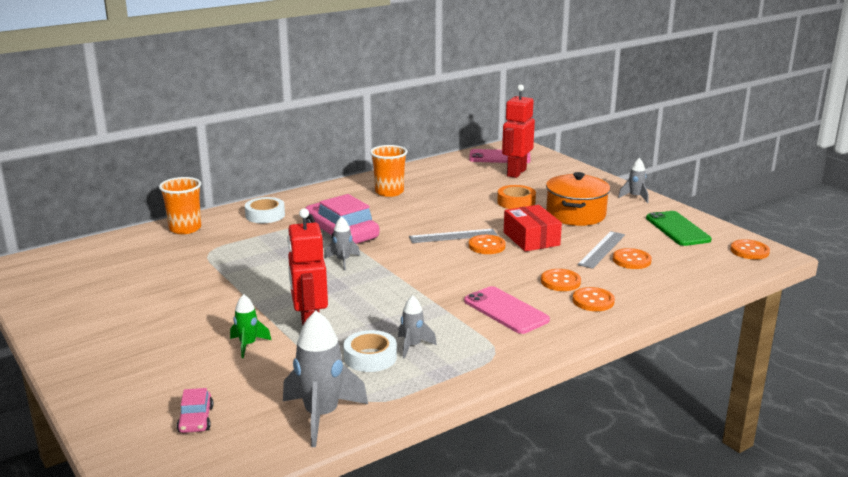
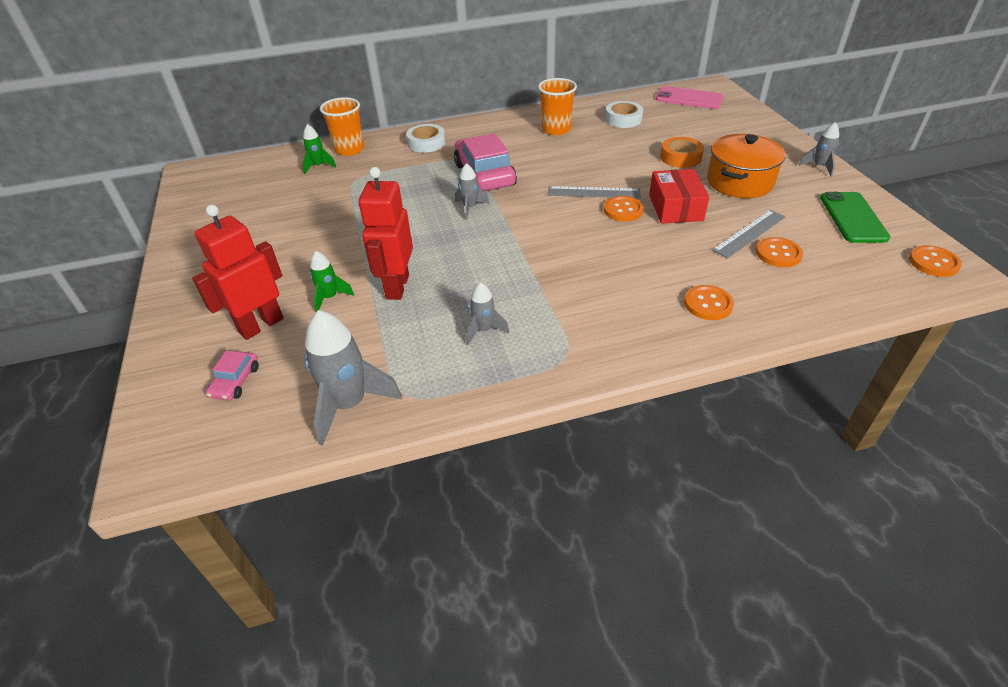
camera: 20 degrees right, 20 degrees up
white tape [343,330,397,372] -> white tape moved to [605,101,643,128]
pink phone [464,286,550,334] -> none
red robot [502,84,535,178] -> red robot moved to [192,205,284,340]
orange button [541,269,581,291] -> none
none -> green rocket [303,124,336,174]

